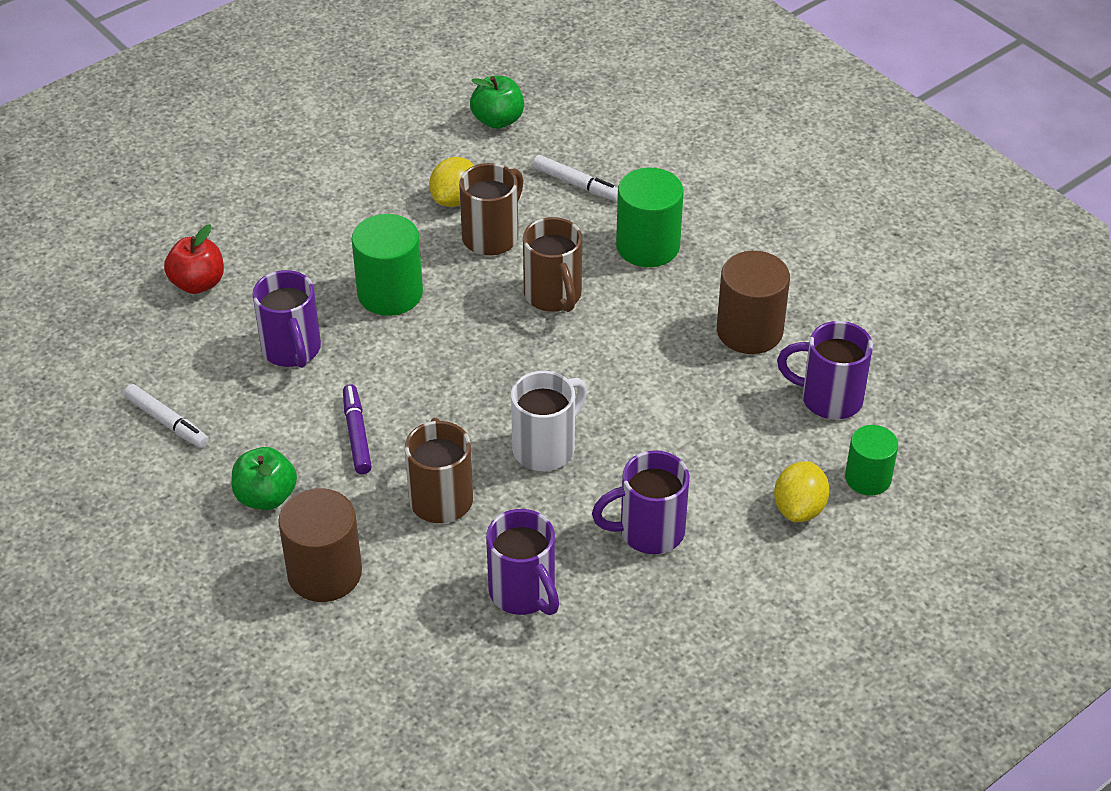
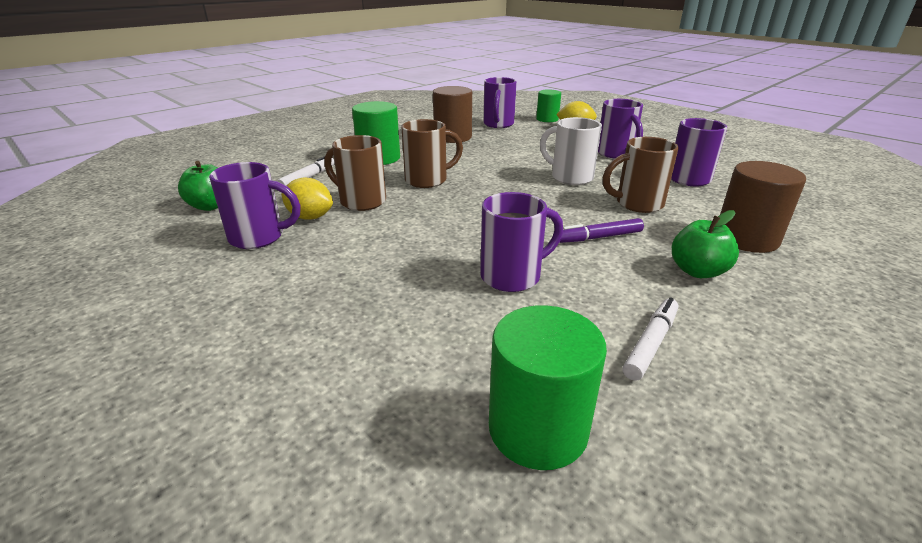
camera: 95 degrees left, 15 degrees down
red apple [164,224,224,294] -> none
green cylinder [352,214,423,316] -> green cylinder moved to [489,305,607,470]
none -> purple mug [209,162,301,249]

